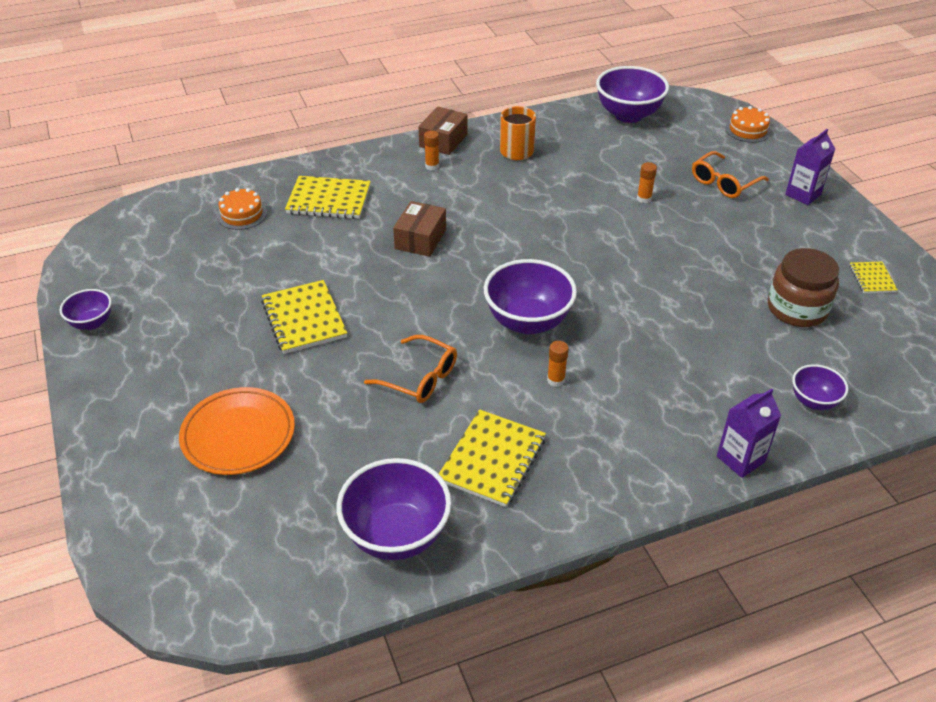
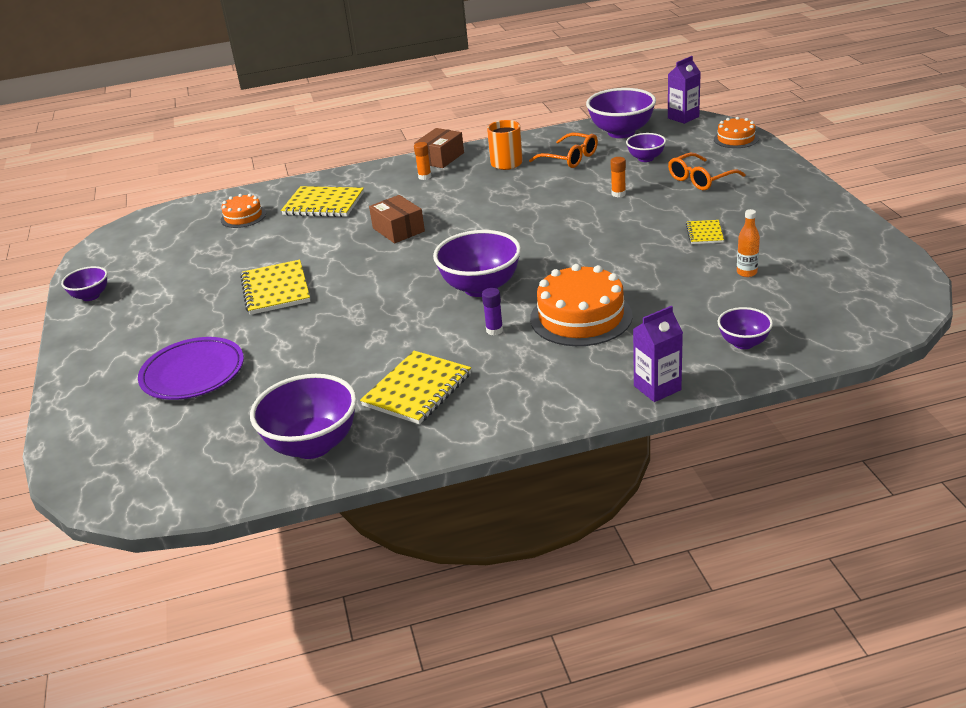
camera: 10 degrees right, 10 degrees down
orange plate [179,387,295,475] -> purple plate [138,337,244,400]
orange glasses [364,335,457,403] -> orange glasses moved to [529,133,598,168]
brown box [393,201,446,257] -> brown box turned 60 degrees counterclockwise [369,195,425,243]
orange glue stick [547,341,569,387] -> purple glue stick [482,288,503,335]
brown jar [768,248,839,327] -> orange bottle [737,209,760,277]
purple carton [785,129,835,205] -> purple carton moved to [668,56,701,124]
yellow notebook [850,262,898,293] -> yellow notebook moved to [686,220,724,244]
none -> orange cake [530,264,633,346]
none -> purple bowl [626,133,666,162]

